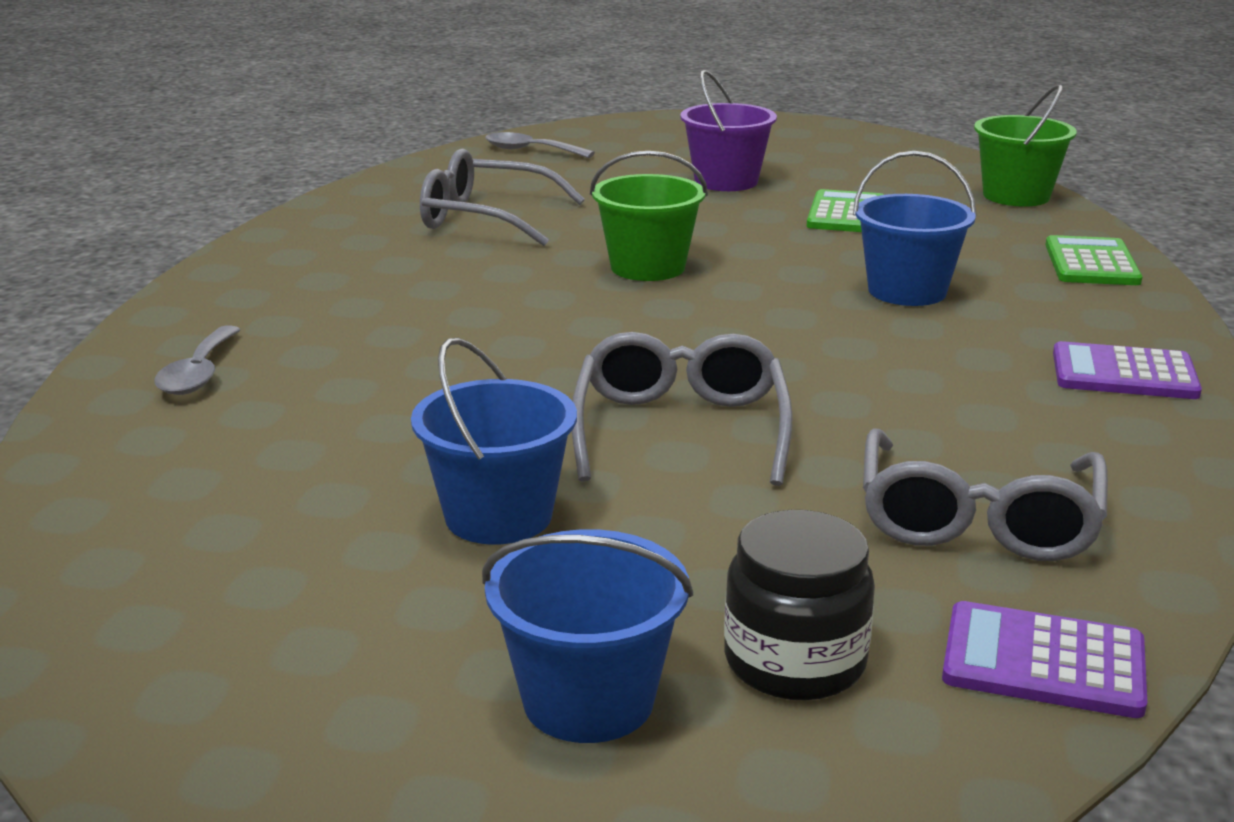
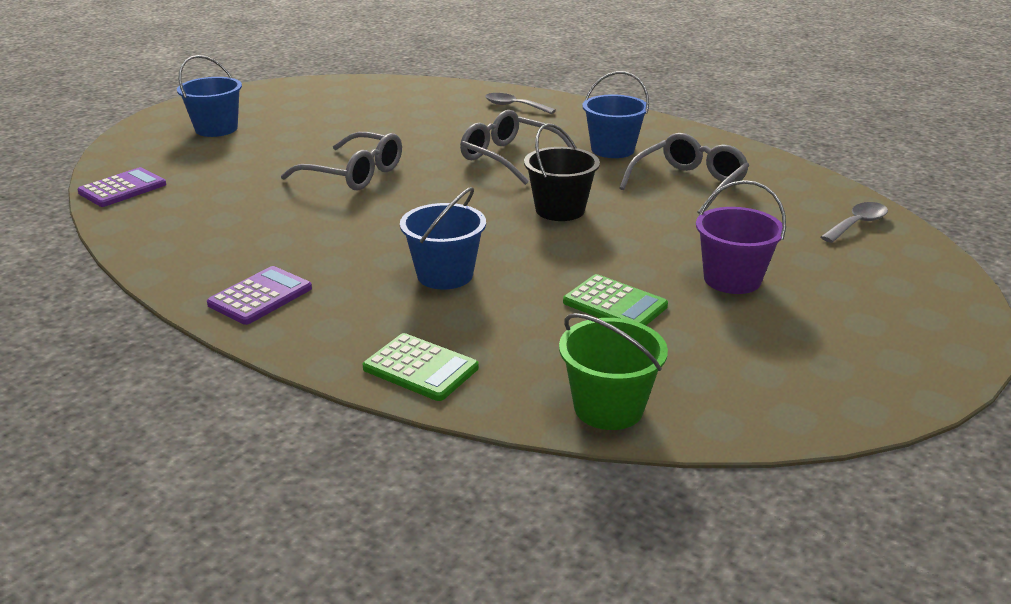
camera: 115 degrees right, 5 degrees up
blue bucket [411,338,577,545] -> blue bucket moved to [582,71,649,158]
green bucket [590,151,708,281] -> black bucket [524,123,600,221]
black jar [724,510,875,700] -> none
grey glasses [863,428,1108,561] -> grey glasses moved to [460,110,573,185]

